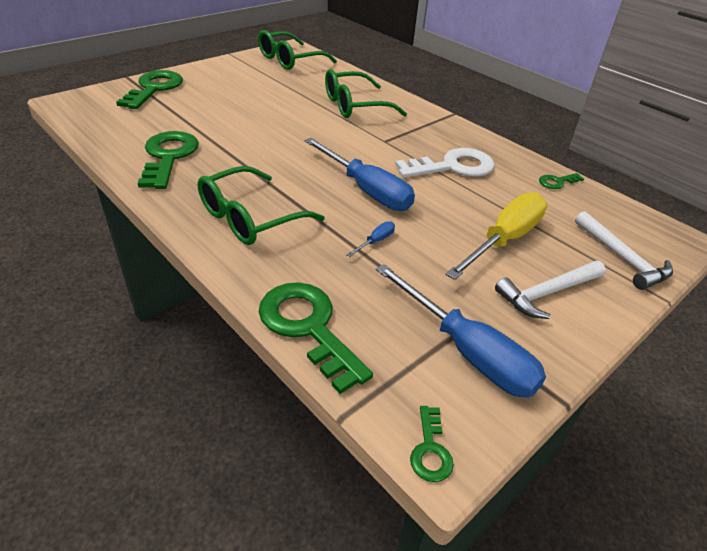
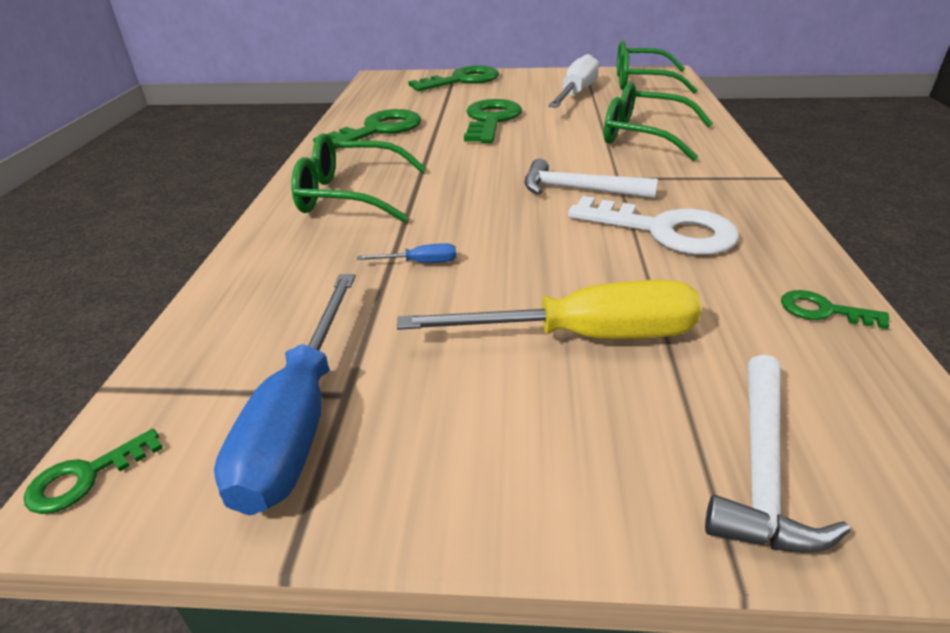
camera: 50 degrees right, 5 degrees down
green key [259,282,373,394] -> green key moved to [464,99,522,143]
blue screwdriver [305,138,415,211] -> none
white hammer [495,261,606,319] -> white hammer moved to [524,159,658,199]
none -> white screwdriver [548,54,599,108]

